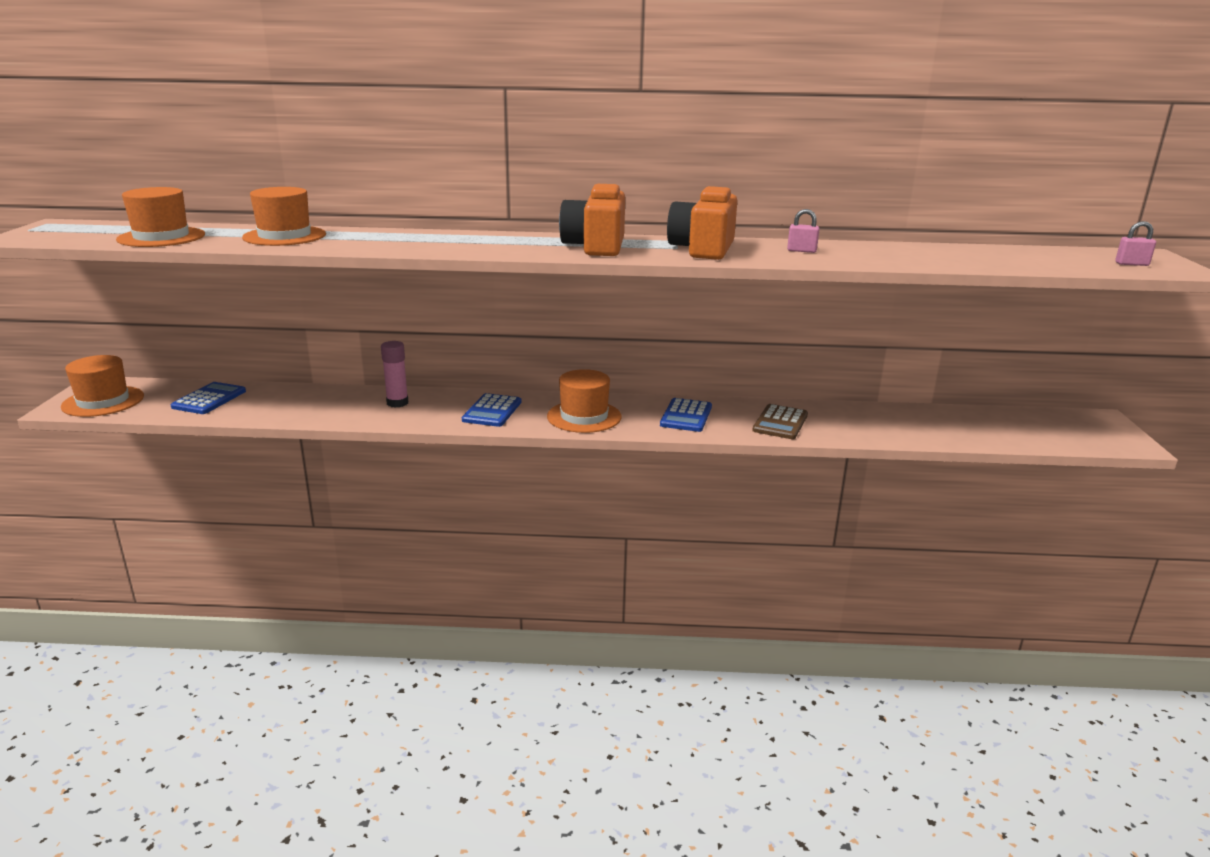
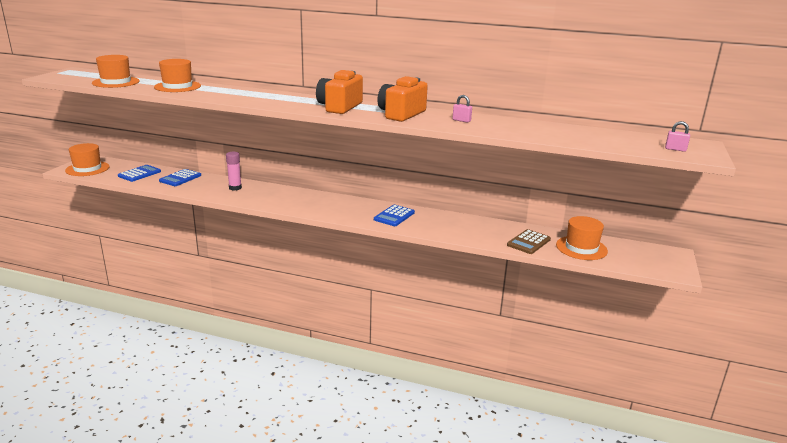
camera: 15 degrees right, 0 degrees up
blue calculator [462,393,521,427] -> blue calculator moved to [159,169,201,186]
orange hat [547,369,622,433] -> orange hat moved to [556,216,608,260]
brown calculator [752,404,808,439] -> brown calculator moved to [507,229,551,254]

